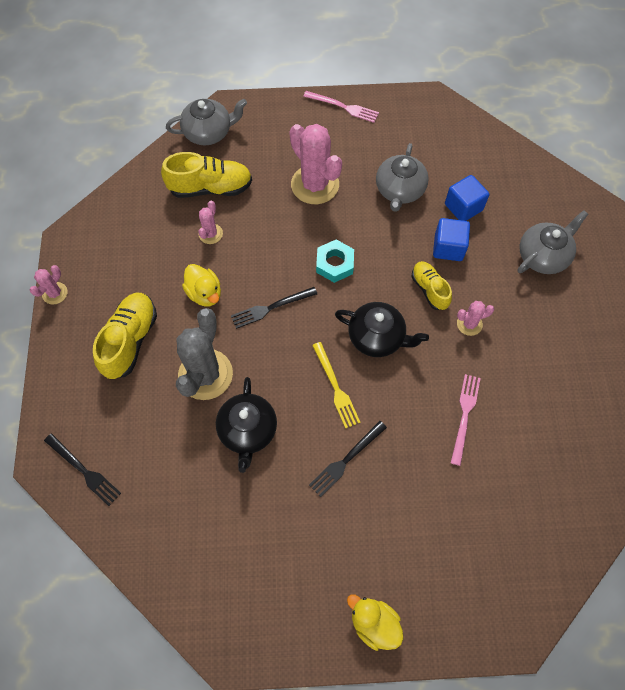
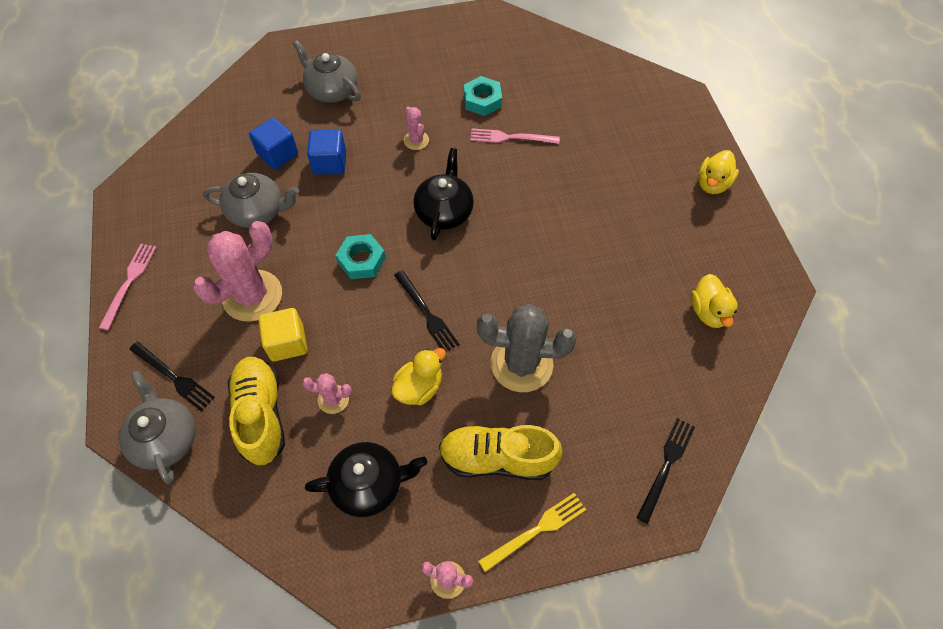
camera: 100 degrees left, 5 degrees down
black teapot [216,377,277,473] -> black teapot moved to [305,442,427,517]
black fork [309,421,387,497] -> black fork moved to [129,342,215,411]
yellow fork [312,342,360,429] -> yellow fork moved to [478,493,586,572]
yellow shoe [411,261,452,310] -> none
none -> yellow cube [258,308,307,361]
none -> turquoise nut [464,76,502,116]
none -> yellow duck [691,274,738,328]

